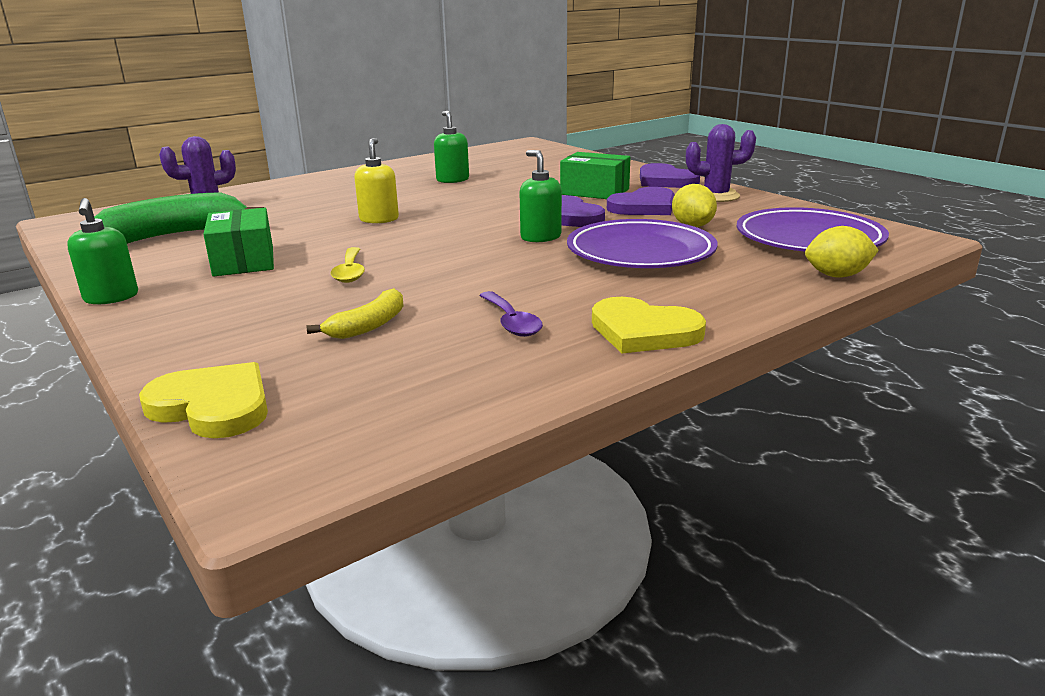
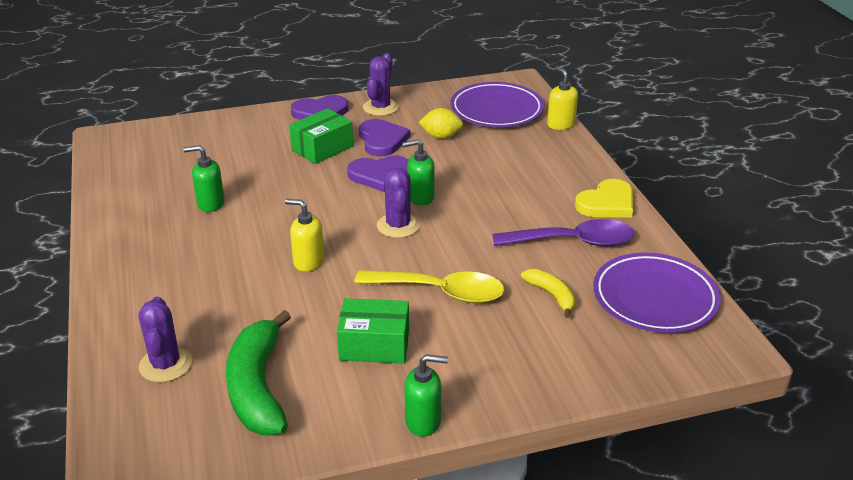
camera: 70 degrees left, 10 degrees up
yellow heart [139,362,268,438] -> none
yellow spoon [331,247,365,283] -> yellow spoon [354,270,504,303], size x1.76
purple spoon [479,291,543,337] -> purple spoon [492,219,634,247], size x1.76
purple plate [567,219,717,268] -> purple plate moved to [593,253,721,333]
yellow lemon [805,226,879,278] -> yellow soap dispenser [547,66,578,130]
none -> purple cactus [377,168,420,238]

